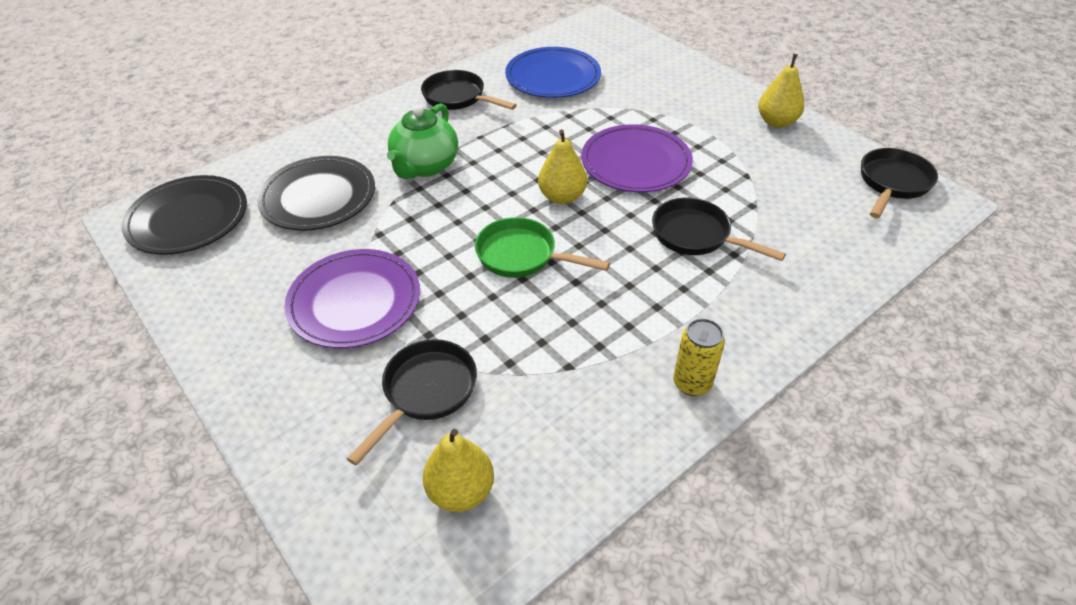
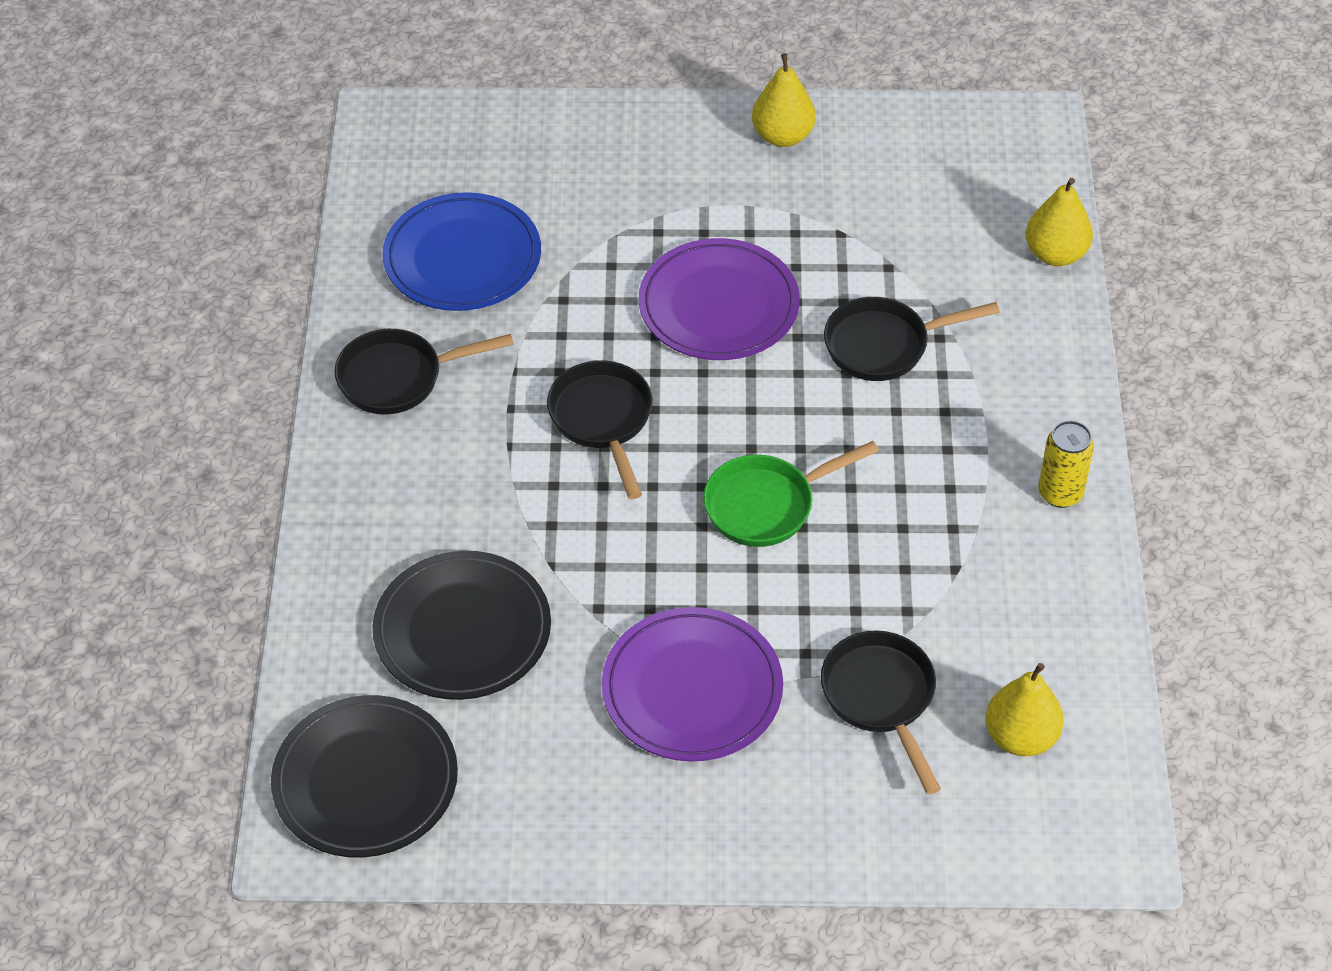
camera: 50 degrees left, 5 degrees up
green teapot [387,103,458,179] -> none
yellow pear [538,129,587,204] -> yellow pear moved to [1026,178,1093,266]
black pan [861,148,938,218] -> black pan moved to [547,360,653,499]

